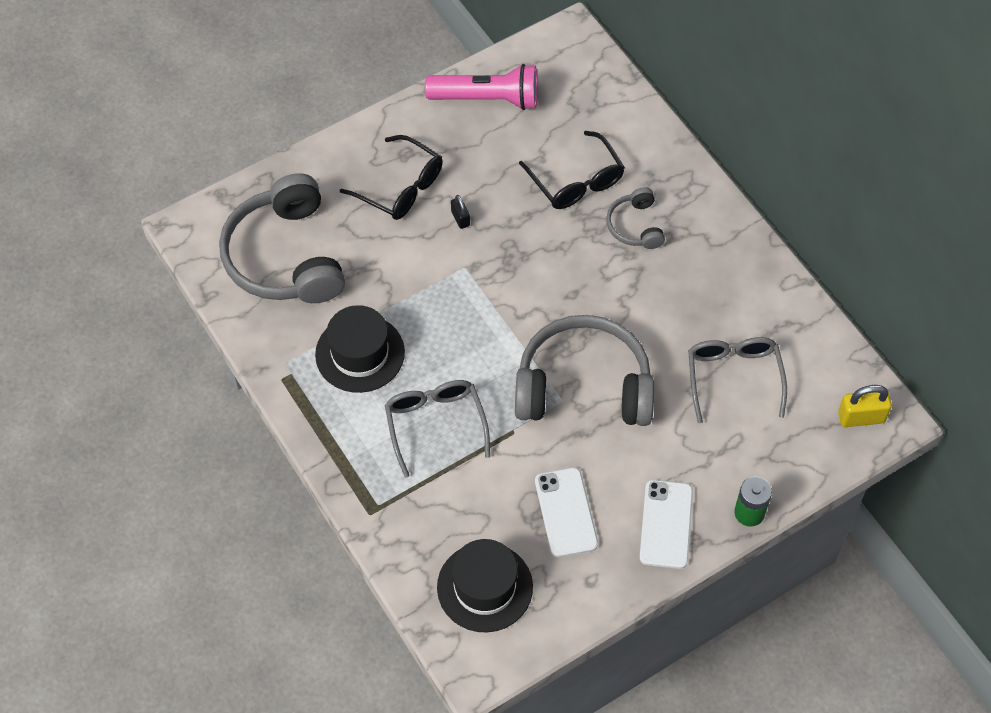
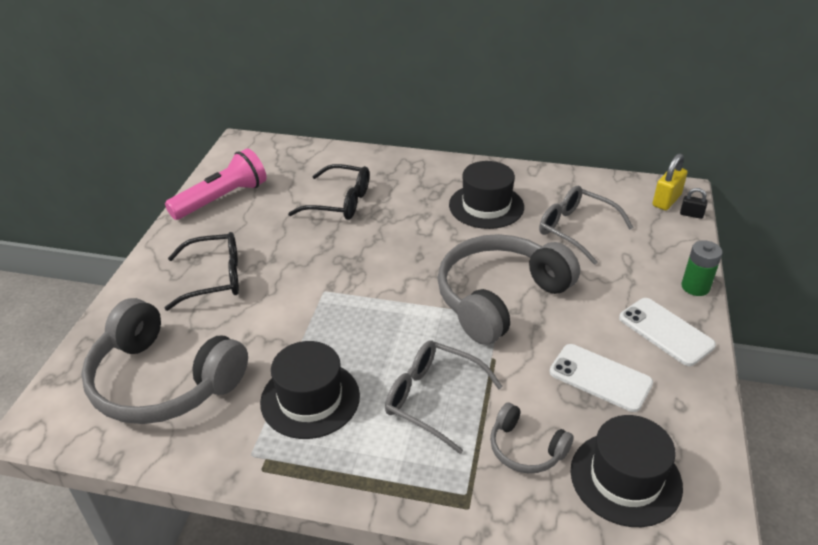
camera: 45 degrees left, 20 degrees down
black padlock [451,195,470,229] -> black padlock moved to [680,188,708,219]
grey headphones [606,187,665,249] -> grey headphones moved to [490,402,573,473]
none -> black hat [449,161,524,229]

